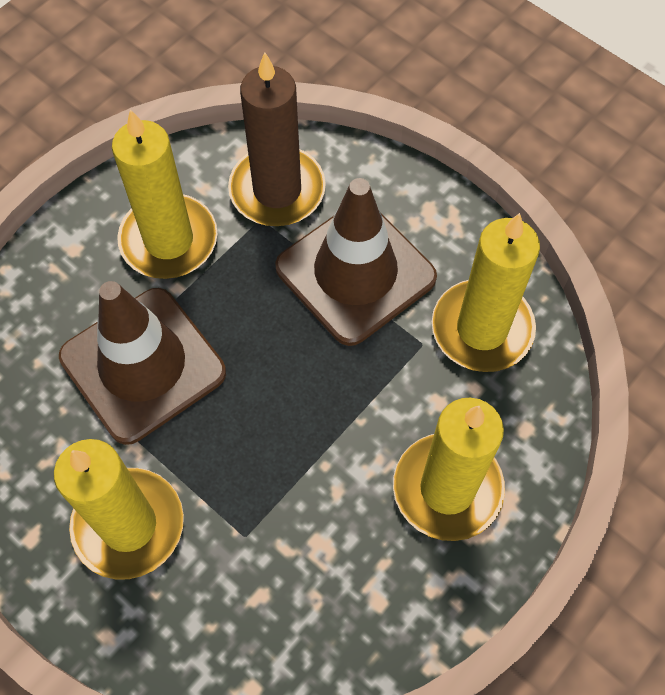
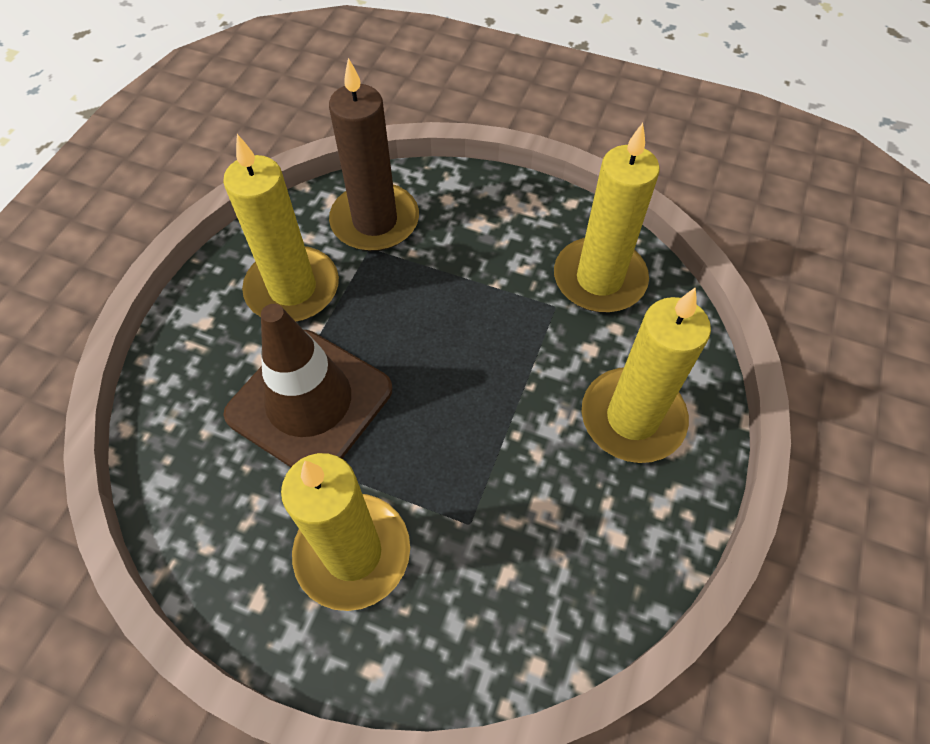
camera: 20 degrees left, 5 degrees down
brown traffic cone [275,178,437,346] -> none

